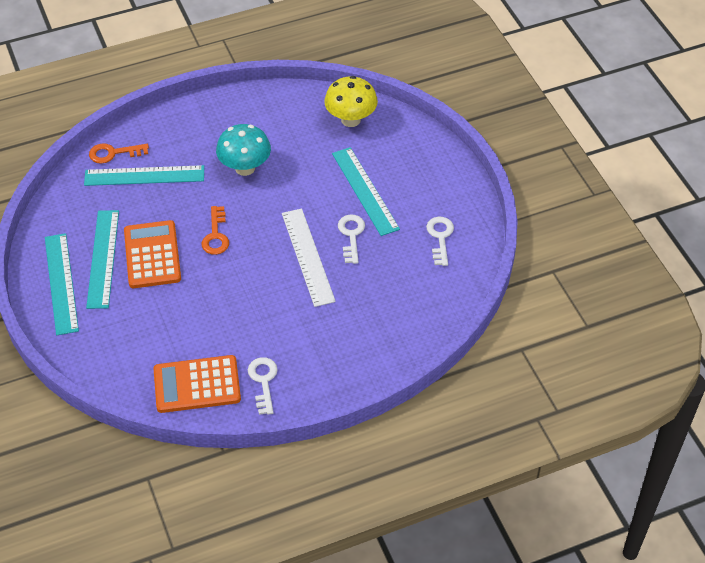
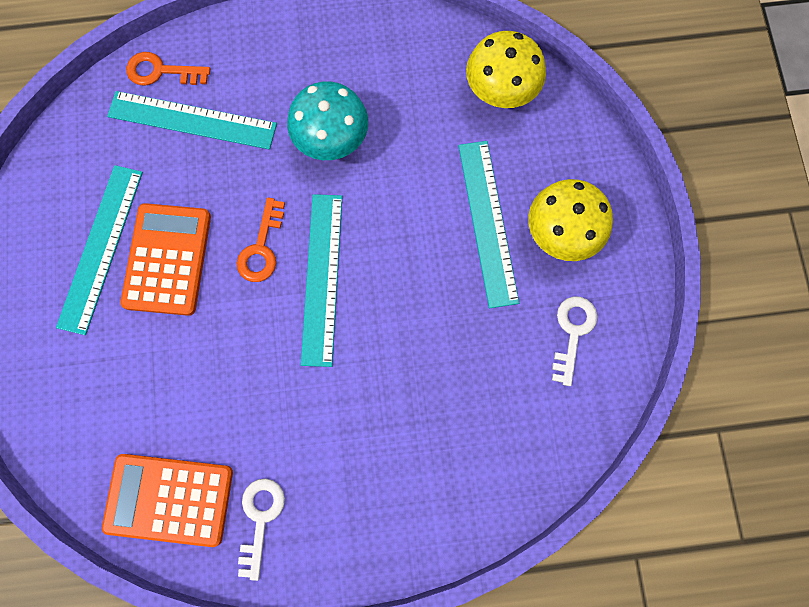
camera: 15 degrees right, 25 degrees up
turquoise ruler [45,233,79,335] -> turquoise ruler moved to [301,194,343,367]
white ruler [282,208,336,307] -> none
white key [338,214,365,264] -> none
none -> yellow mushroom [528,179,613,261]

